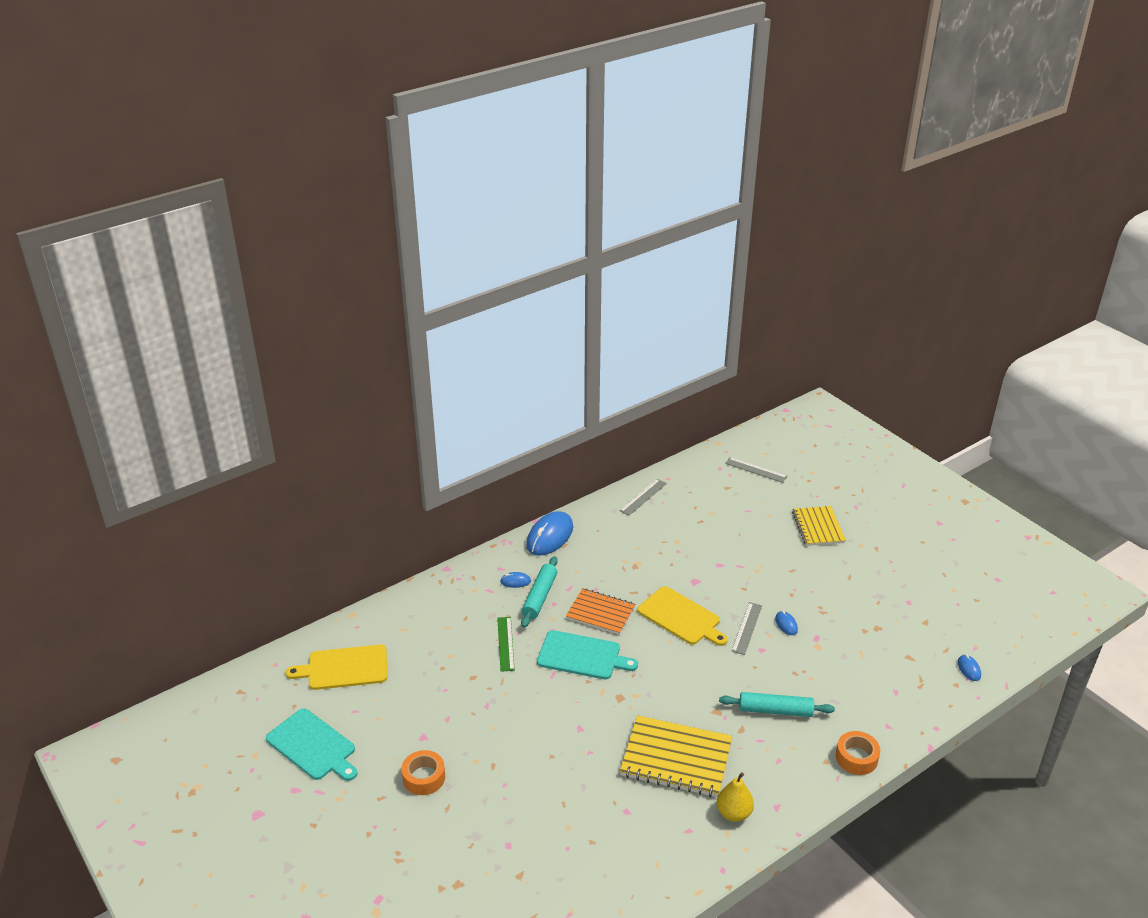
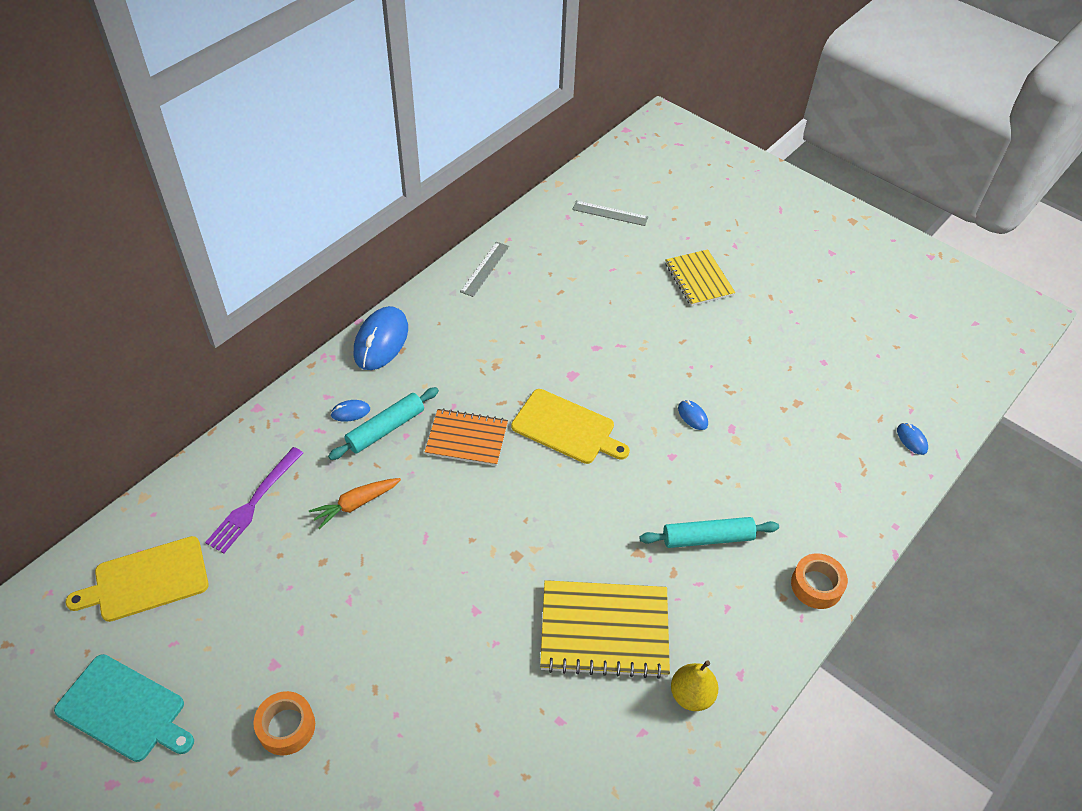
camera: 15 degrees left, 15 degrees up
green ruler [497,617,515,672] -> orange carrot [309,478,401,529]
turquoise rolling pin [521,556,558,628] -> turquoise rolling pin turned 45 degrees clockwise [328,387,439,460]
turquoise cutting board [537,630,638,679] -> none
grey ruler [732,602,762,655] -> none
none -> purple fork [205,447,303,553]

